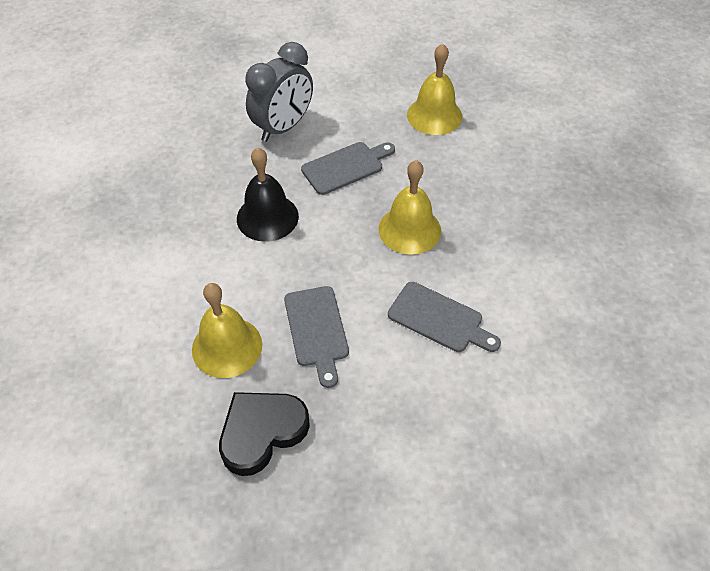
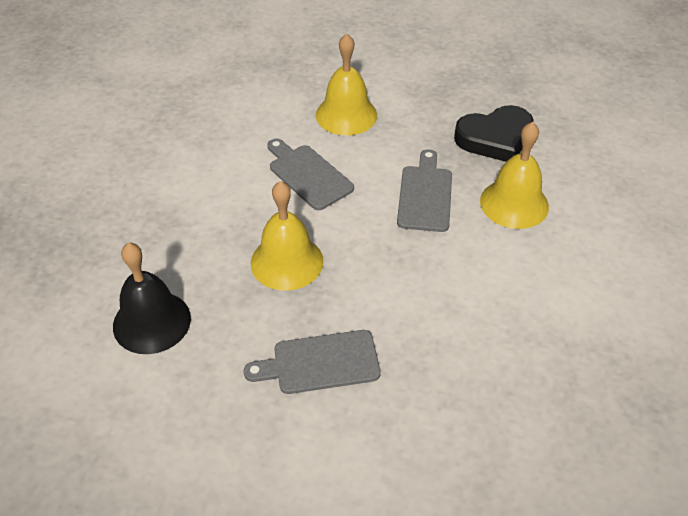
camera: 160 degrees left, 5 degrees down
black bell [237,147,299,242] -> black bell moved to [113,243,191,354]
grey clock [245,42,313,142] -> none
yellow bell [407,43,462,135] -> yellow bell moved to [316,34,377,135]

